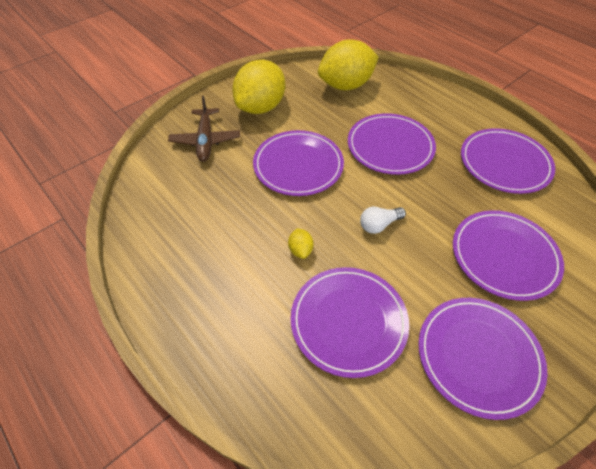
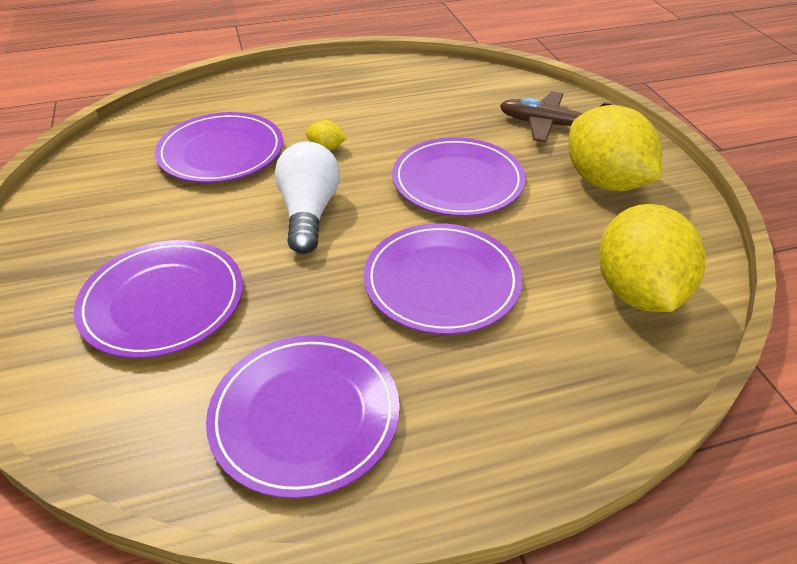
camera: 115 degrees right, 10 degrees down
white light bulb [360,207,406,234] -> white light bulb [275,141,340,254], size x1.74
purple plate [418,298,548,420] -> none

